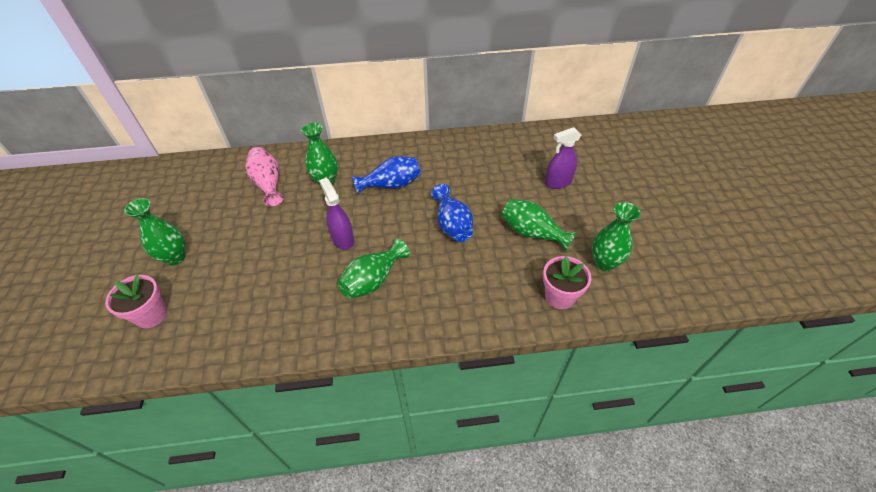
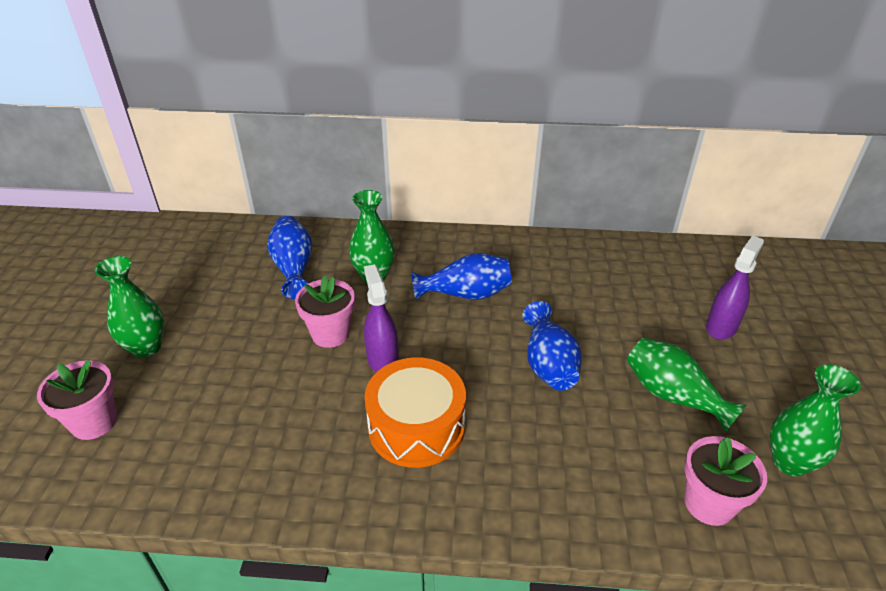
camera: 10 degrees right, 10 degrees down
pink vase [245,147,284,207] -> blue vase [267,216,312,299]
green vase [337,239,410,299] -> orange drum [364,358,466,468]
purple spray bottle [545,127,581,189] -> purple spray bottle turned 135 degrees clockwise [706,235,764,340]
none -> pink flower pot [295,275,355,348]

